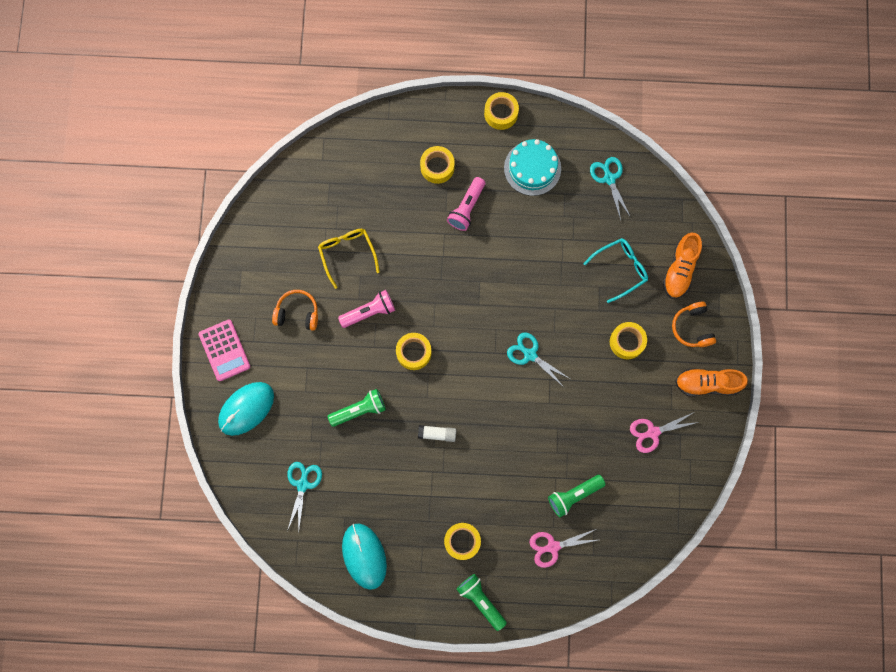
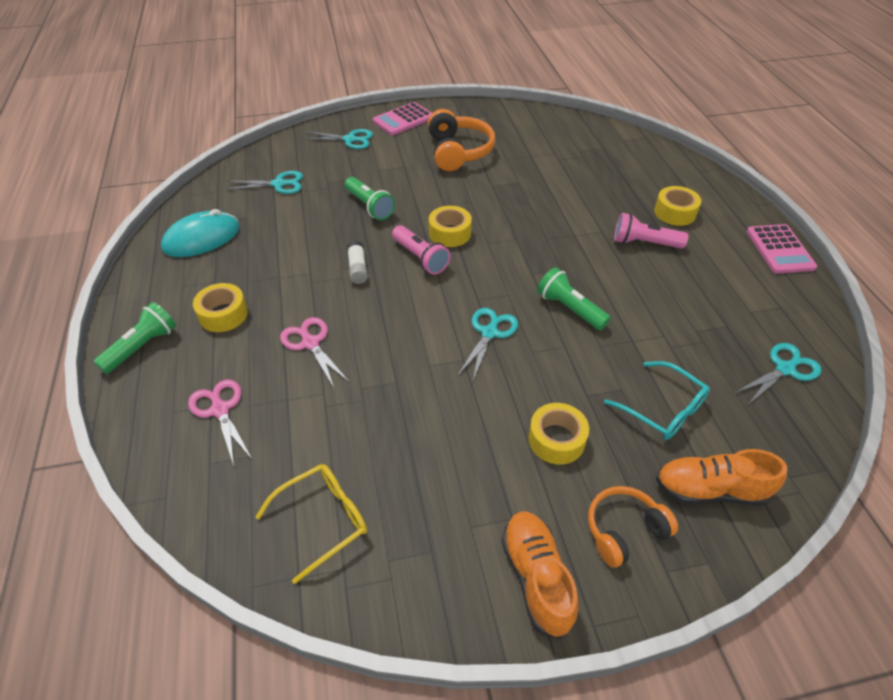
camera: 75 degrees right, 30 degrees down
turquoise mouse [218,382,274,436] -> turquoise scissors [302,129,373,149]
orange headphones [272,290,318,331] -> orange headphones [428,109,495,171], size x1.55
yellow glasses [318,229,380,289] -> yellow glasses moved to [256,464,367,584]
pink flashlight [338,290,395,328] -> pink flashlight moved to [392,225,450,275]
yellow tape [484,92,519,130] -> pink calculator [746,224,817,274]
turquoise cake [504,139,561,196] -> none
green flashlight [548,475,606,517] -> green flashlight moved to [537,267,611,330]
pink scissors [630,412,699,453] -> pink scissors moved to [280,317,349,388]

